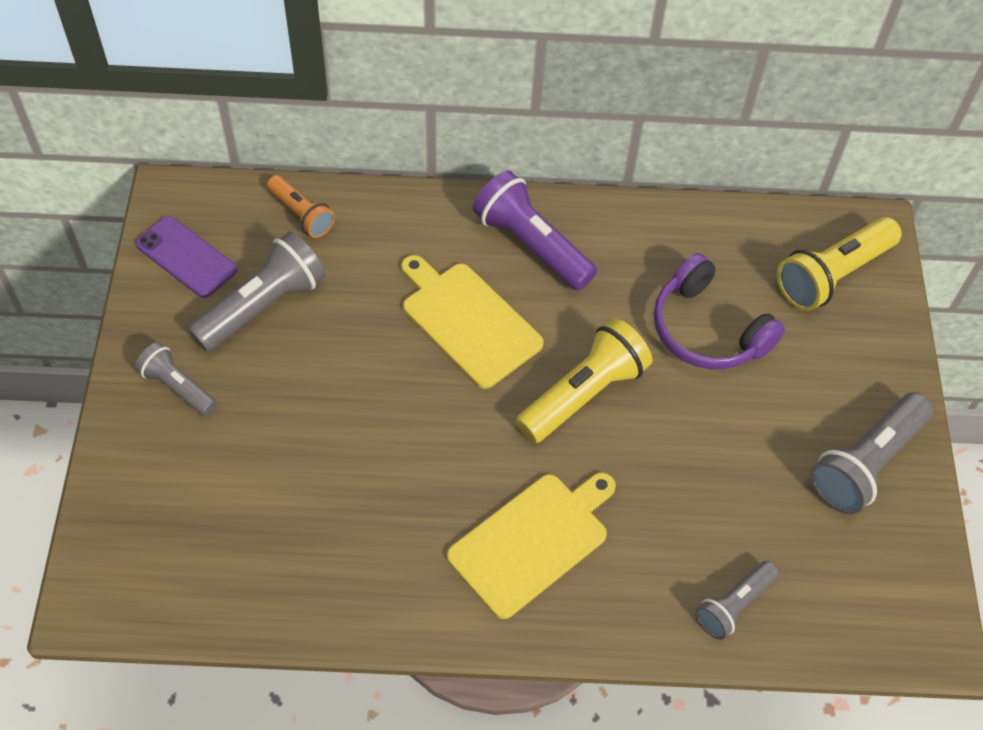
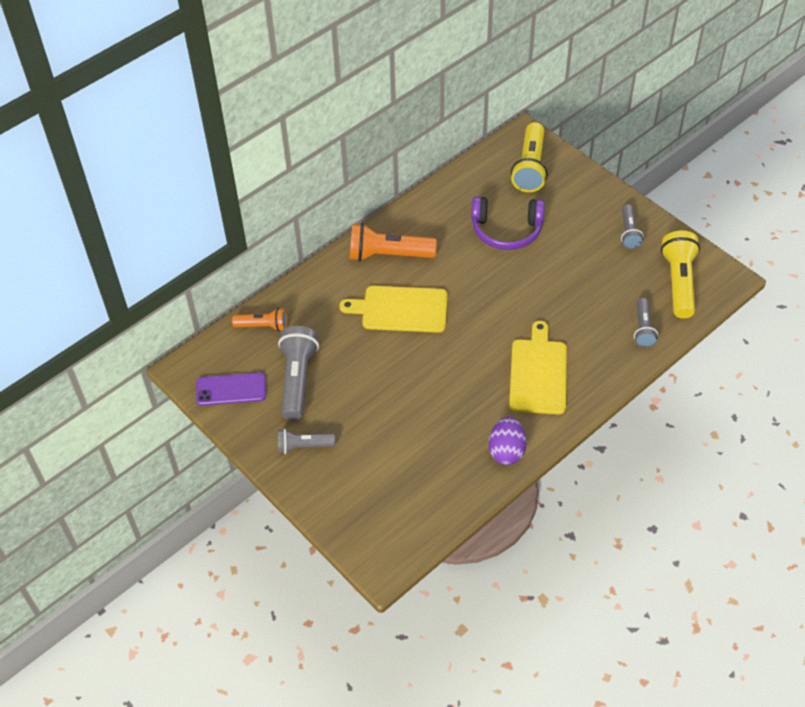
camera: 40 degrees left, 5 degrees down
purple flashlight [473,170,597,291] -> orange flashlight [350,223,437,261]
yellow flashlight [516,319,653,443] -> yellow flashlight moved to [661,230,700,319]
grey flashlight [810,392,933,514] -> grey flashlight [621,204,644,249], size x0.60
none -> purple egg [489,417,526,465]

